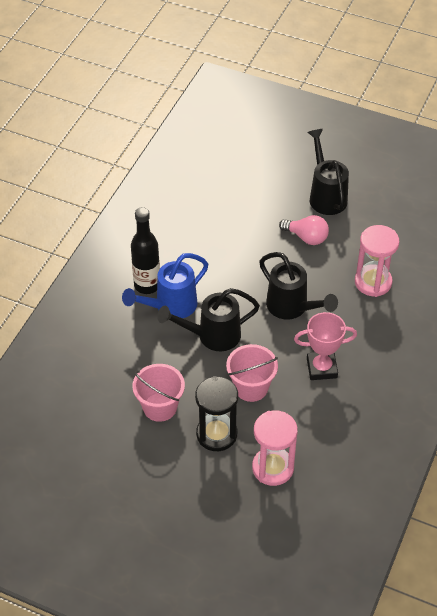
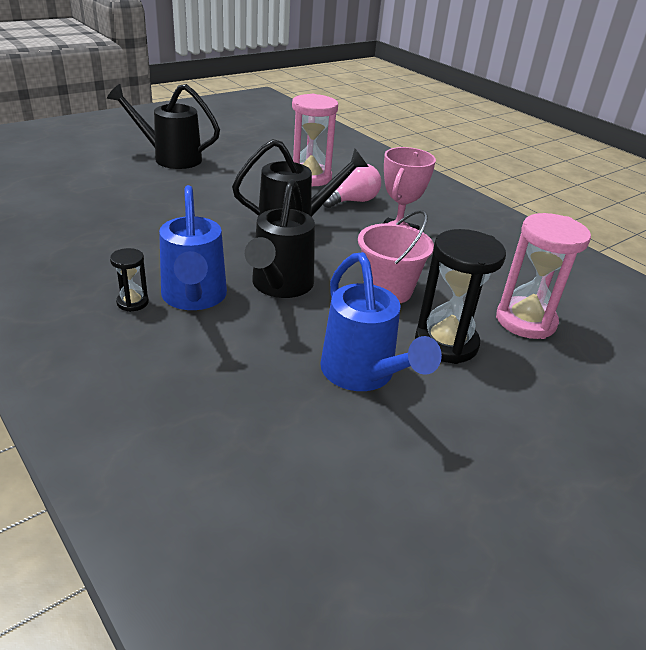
camera: 65 degrees left, 15 degrees down
black bottle [131,207,160,294] -> black hourglass [110,248,149,312]
pink bucket [132,364,185,422] -> blue watering can [320,252,442,391]
pink light bulb [279,215,329,245] -> pink light bulb moved to [323,164,381,208]

